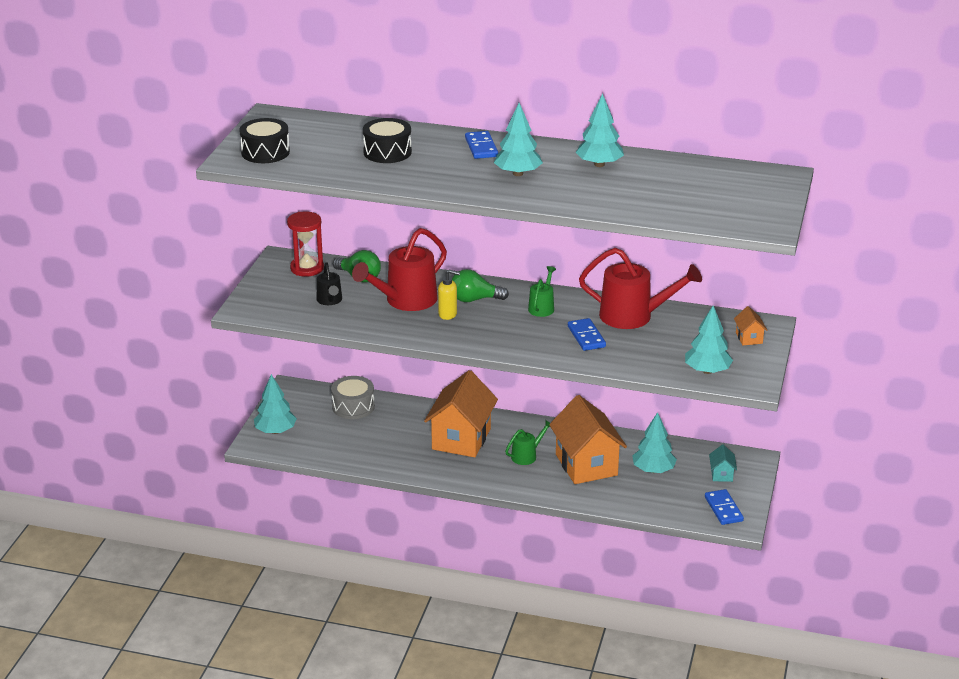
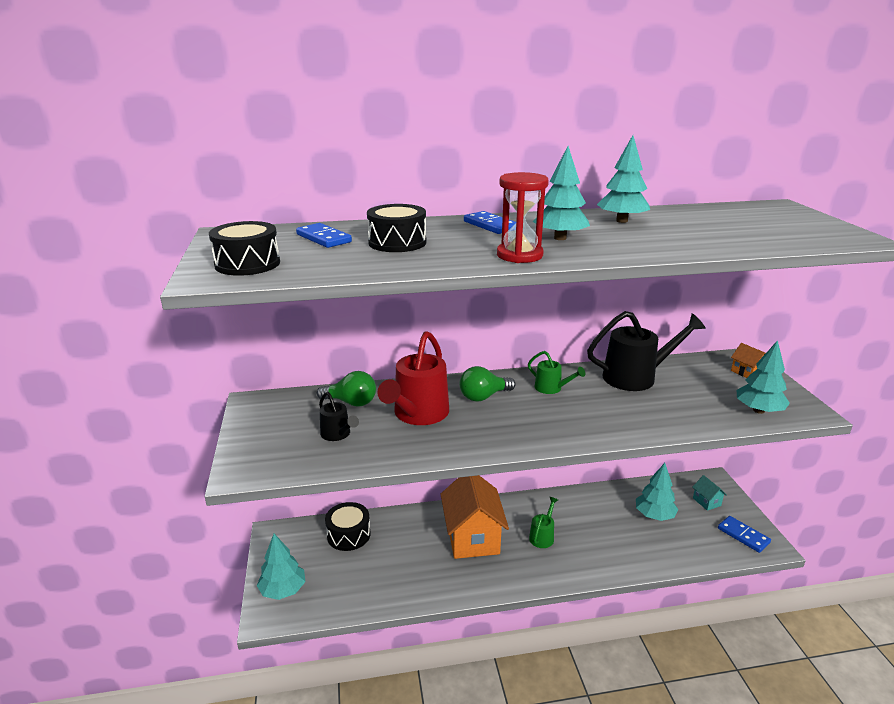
camera: 25 degrees left, 5 degrees down
red hourglass [287,212,324,277] -> red hourglass moved to [497,172,549,263]
grey drum [331,376,375,419] -> black drum [325,502,371,551]
yellow soap dispenser [438,269,460,320] -> none
green watering can [528,266,556,317] -> green watering can turned 135 degrees clockwise [528,351,585,394]
orange house [549,395,627,484] -> none
blue domino [568,318,606,351] -> blue domino moved to [296,223,352,248]
red watering can [579,248,702,329] -> black watering can [587,311,706,391]

